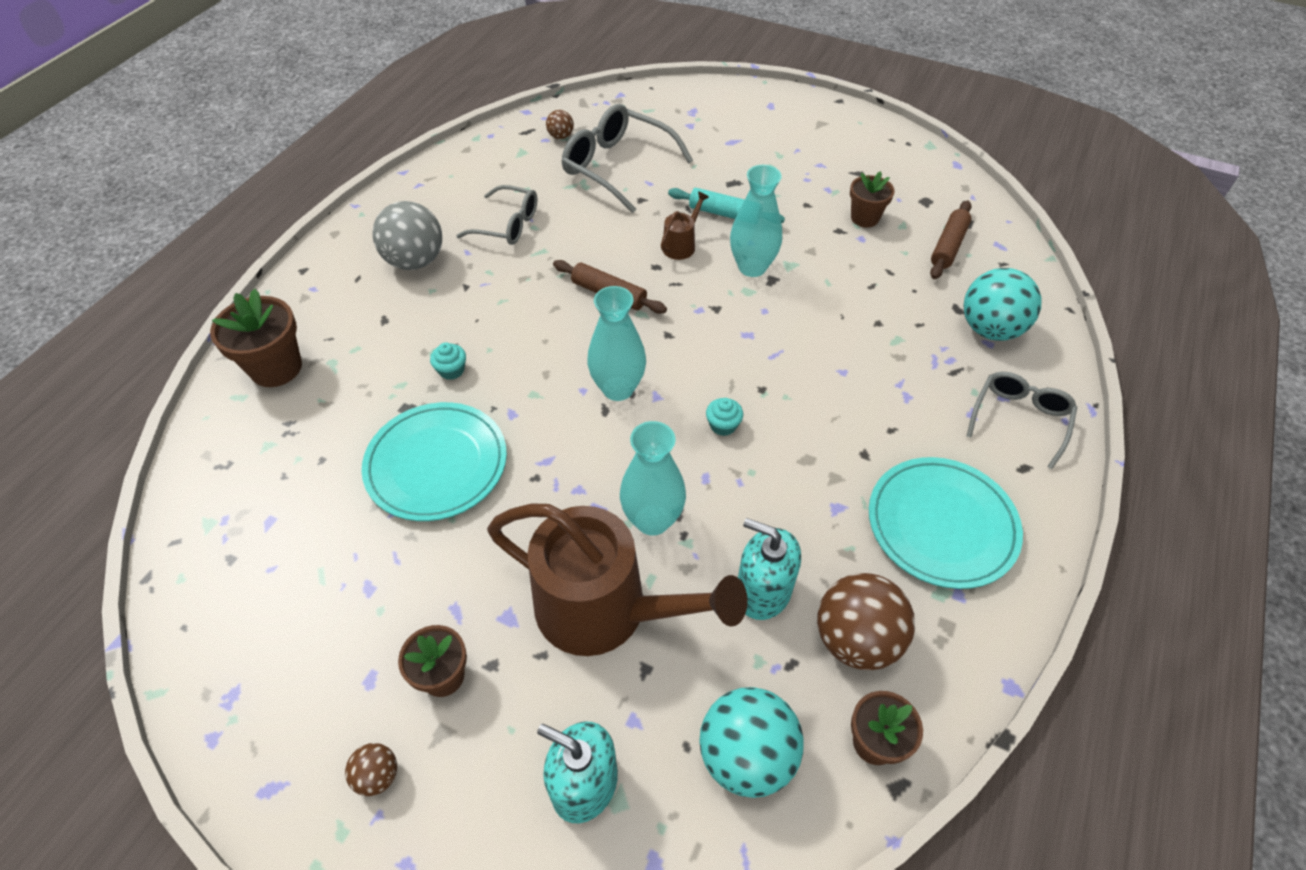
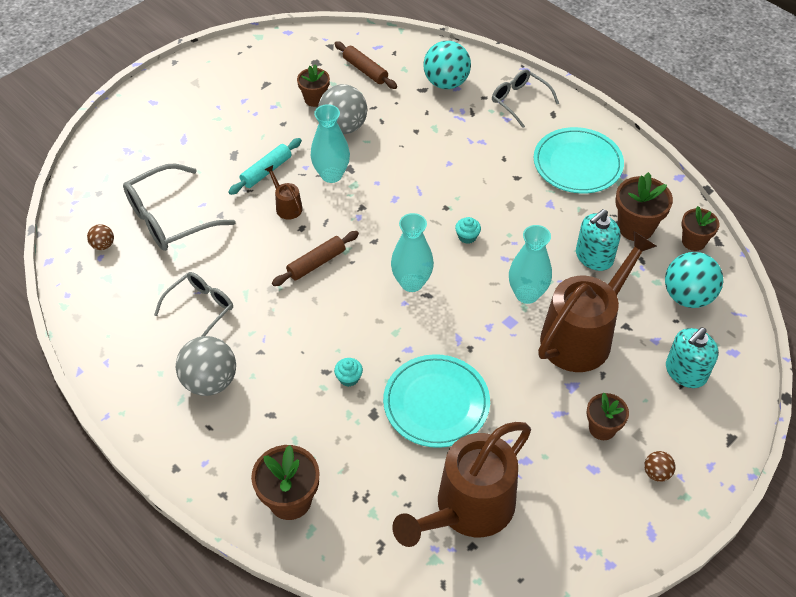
camera: 70 degrees left, 0 degrees up
brown ball [817,573,915,670] -> brown flower pot [615,172,673,241]
none -> grey ball [318,84,367,134]
none -> brown watering can [392,422,531,547]

